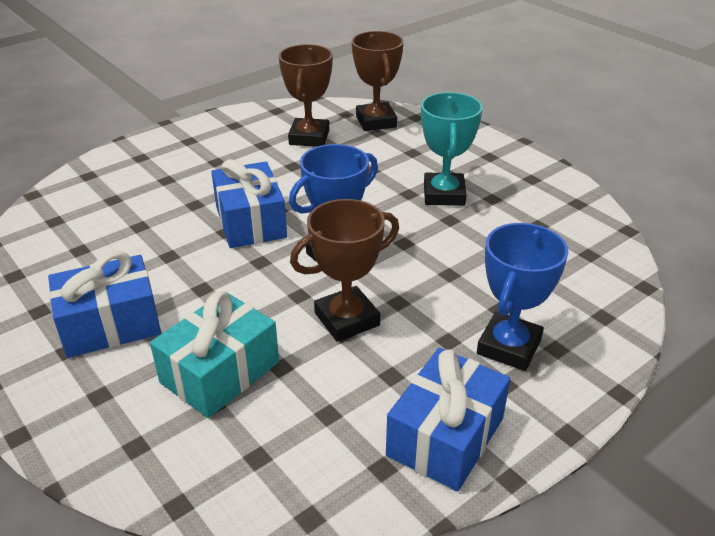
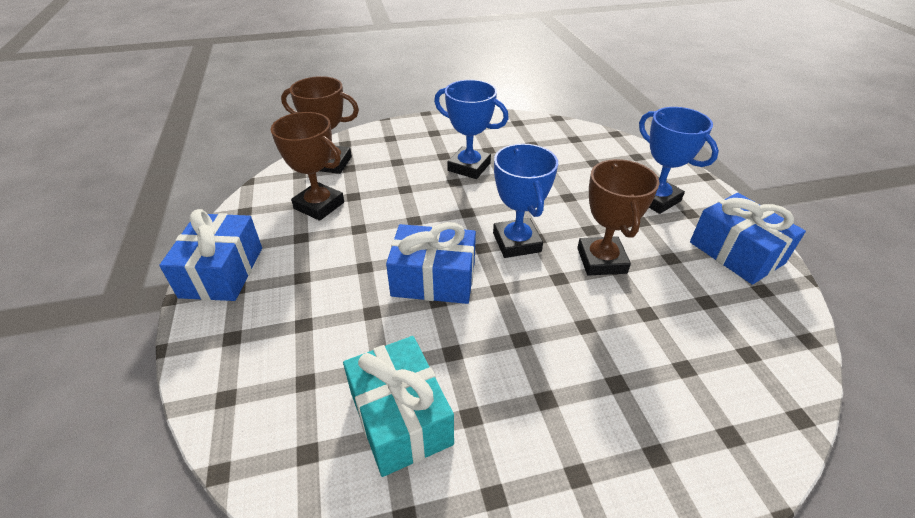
camera: 65 degrees left, 5 degrees up
blue gift [48,251,161,358] -> blue gift moved to [159,209,262,301]
turquoise gift [150,292,279,418] -> turquoise gift moved to [343,336,454,477]
turquoise trophy [421,92,483,206] -> blue trophy [434,80,509,179]

